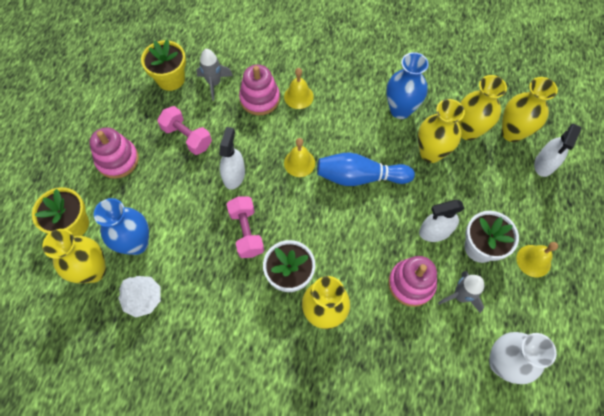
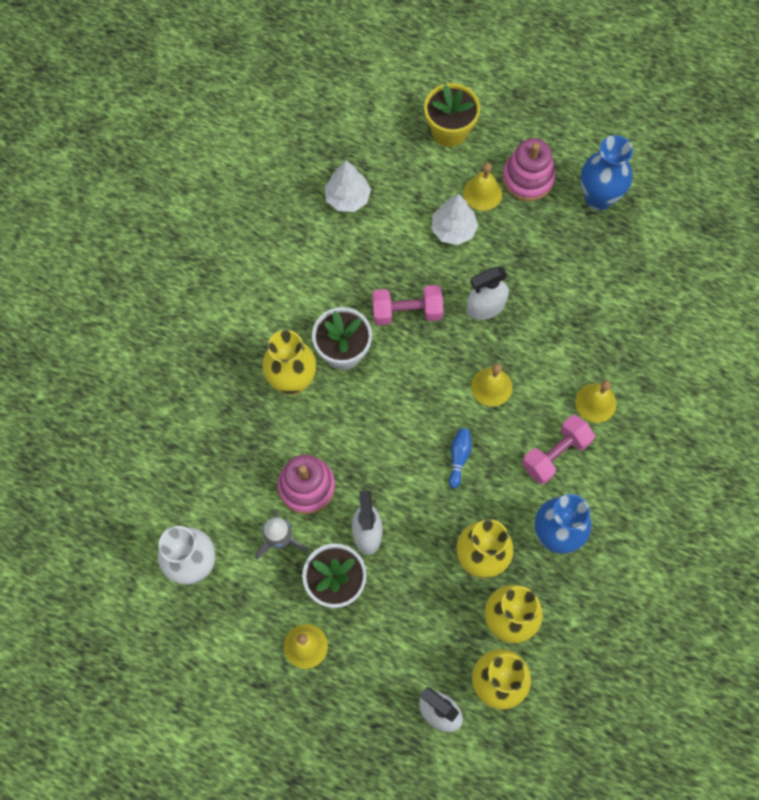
camera: 100 degrees right, 5 degrees up
yellow vase [42,229,106,283] -> none
blue vase [94,198,149,255] -> blue vase moved to [580,135,633,211]
yellow flower pot [141,39,186,91] -> none
pink dumbbell [157,106,212,155] -> pink dumbbell moved to [522,415,595,484]
grey rocket [196,49,233,101] -> none
white spray bottle [219,127,245,189] -> white spray bottle turned 135 degrees clockwise [467,267,509,320]
pink stacking toy [239,65,280,115] -> none
blue bowling pin [317,152,415,186] -> blue bowling pin [449,428,472,488], size x0.47
none -> white tree [431,194,478,245]
none -> yellow bell [463,163,502,211]

